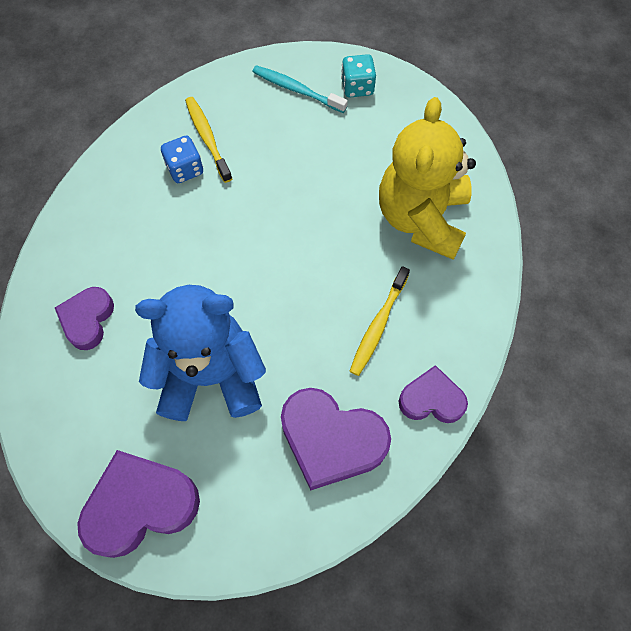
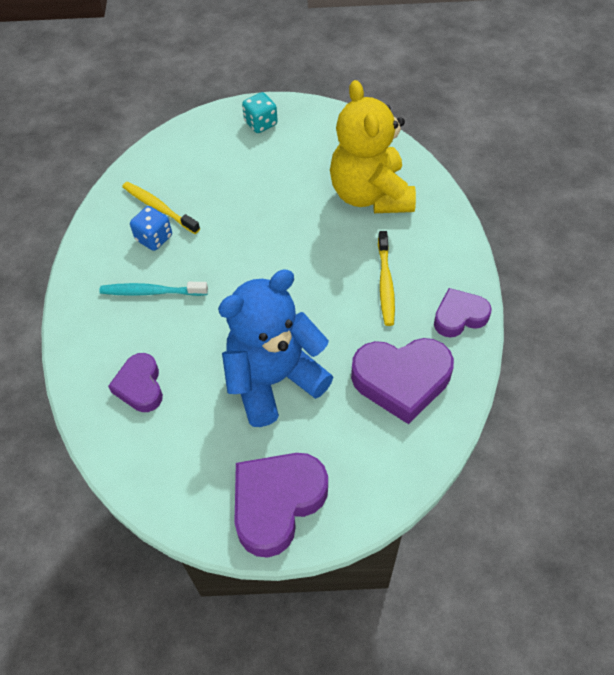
camera: 25 degrees left, 10 degrees down
turquoise toothbrush [252,65,348,113] -> turquoise toothbrush moved to [99,282,208,296]

